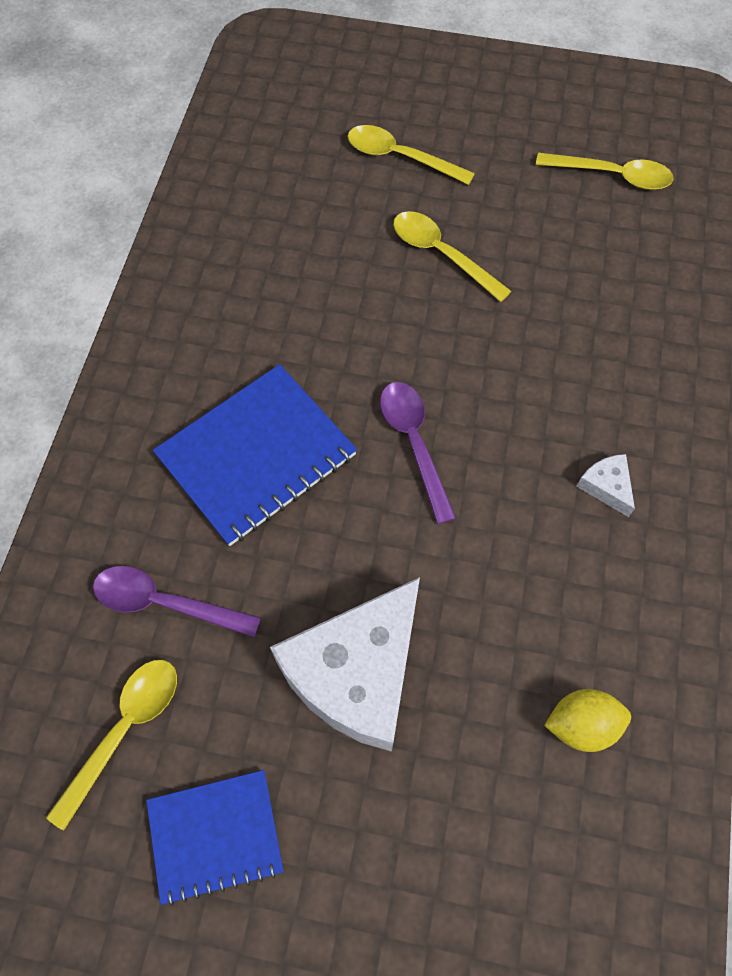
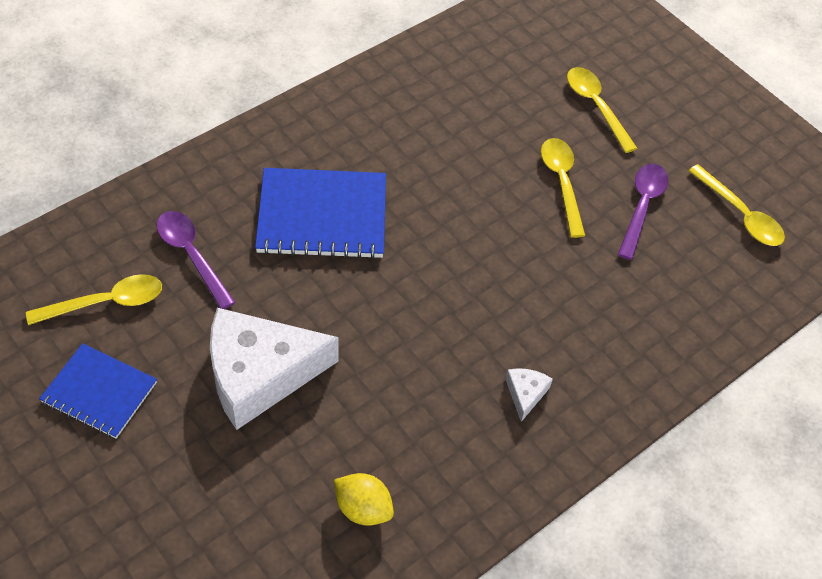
camera: 35 degrees right, 10 degrees down
purple spoon [380,382,456,524] -> purple spoon moved to [618,164,669,260]

